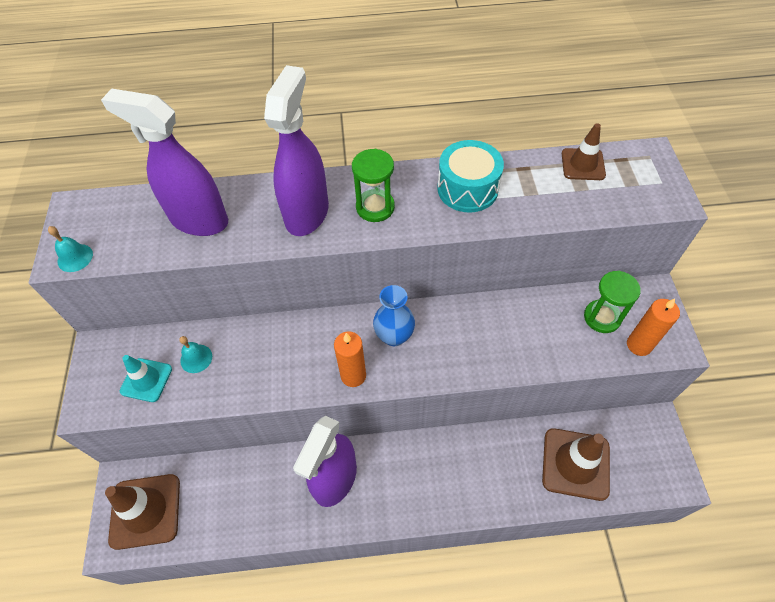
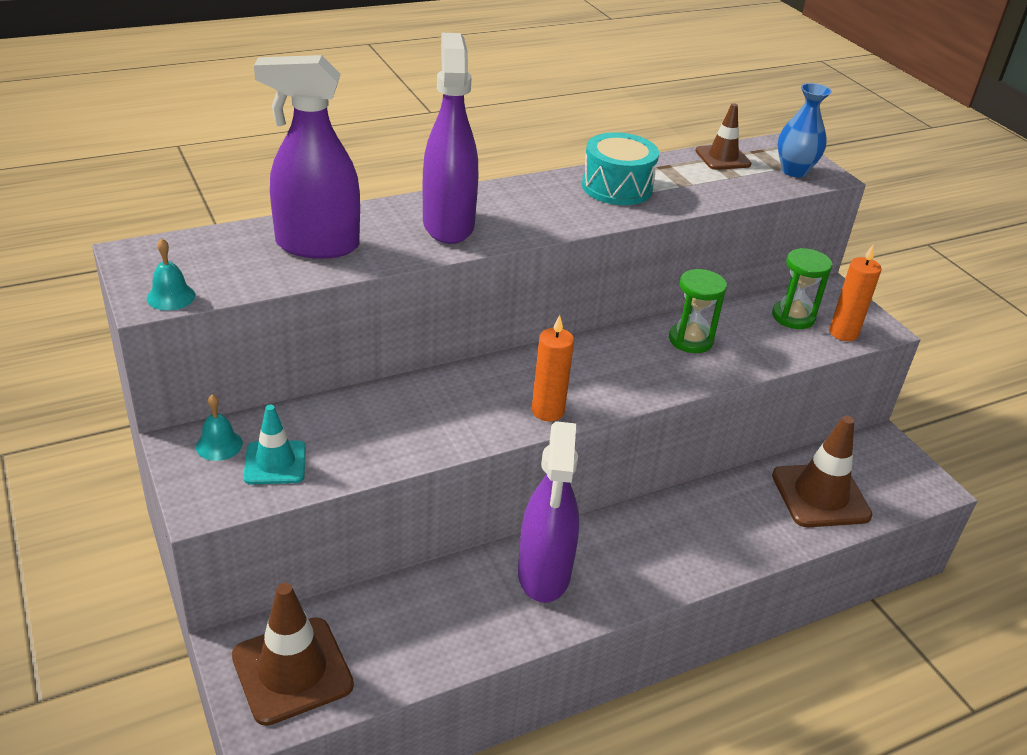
camera: 25 degrees left, 20 degrees down
turquoise bell [179,336,212,373] -> turquoise bell moved to [196,394,243,461]
green hourglass [352,149,395,222] -> green hourglass moved to [669,269,727,353]
blue vase [373,285,415,346] -> blue vase moved to [778,83,832,177]

